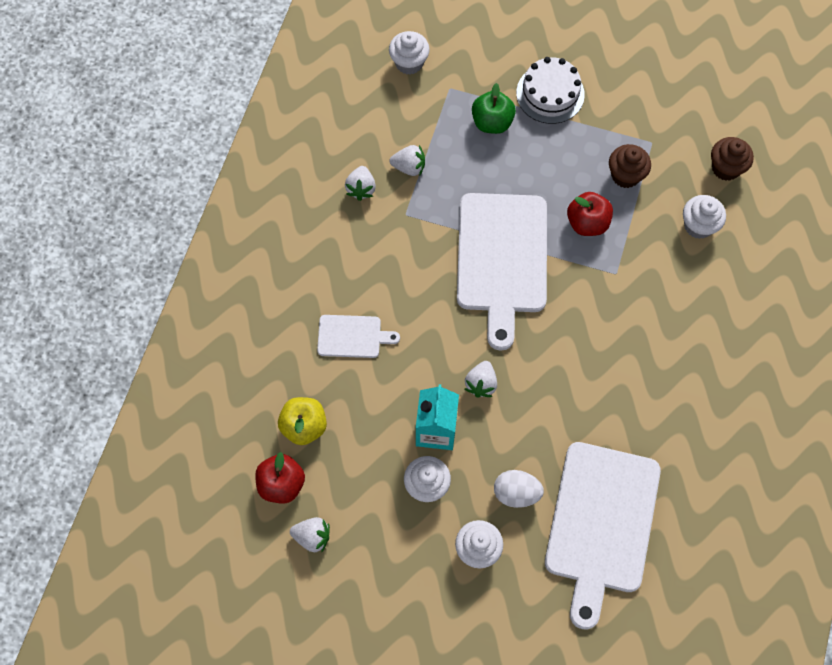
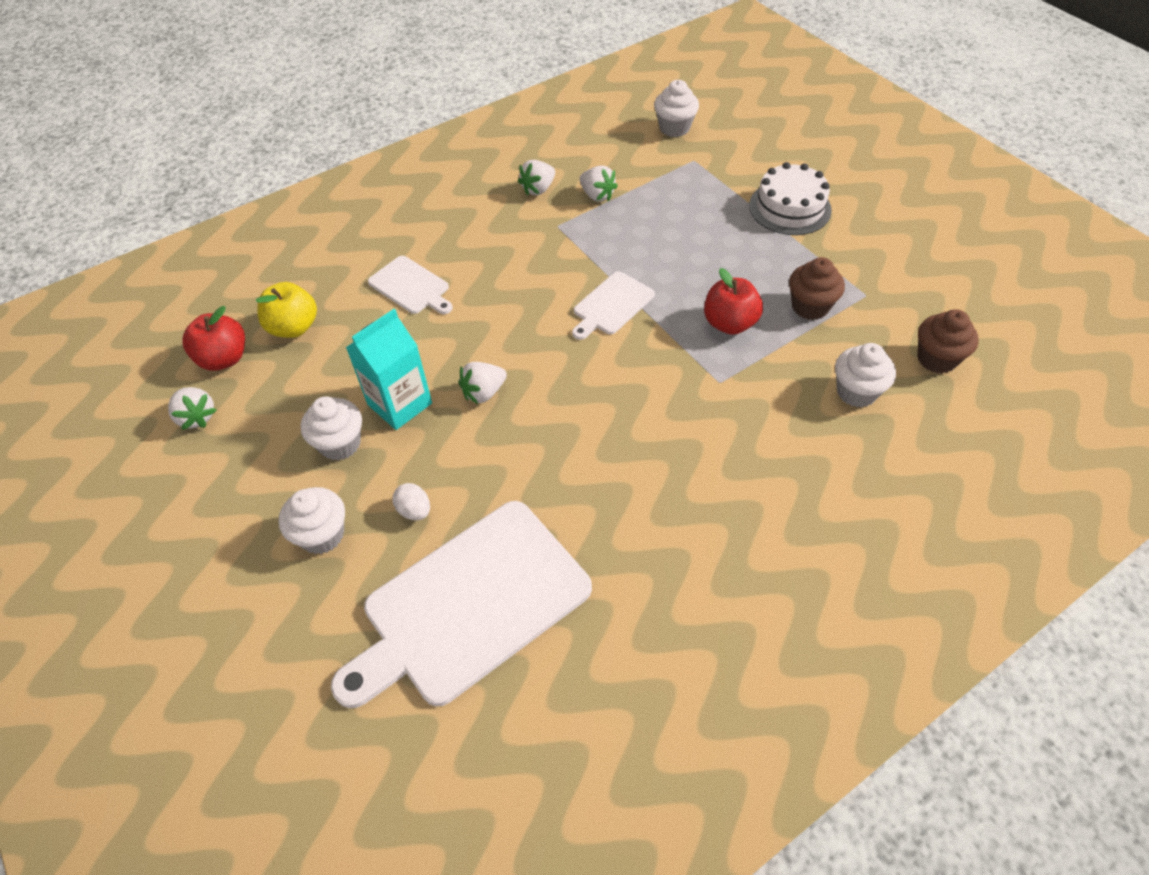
camera: 40 degrees right, 15 degrees down
white cutting board [457,193,547,351] -> white cutting board [572,271,655,340], size x0.48
green apple [472,83,516,134] -> none
white egg [494,470,544,508] -> white egg [392,483,430,520], size x0.66

